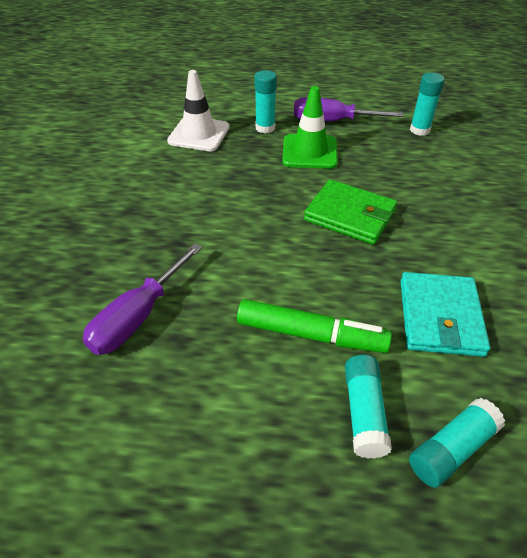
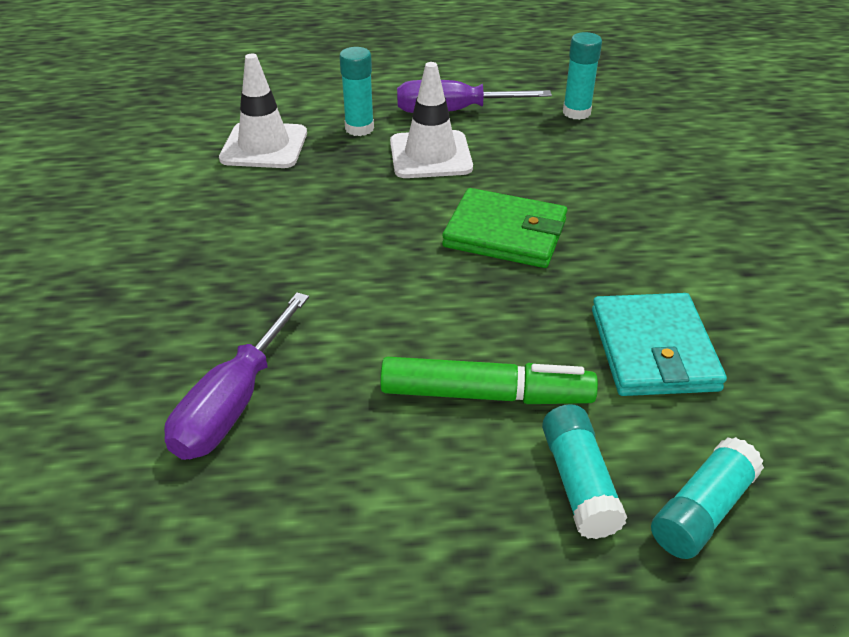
camera: 10 degrees left, 5 degrees down
green traffic cone [282,86,338,169] -> white traffic cone [390,62,473,178]

